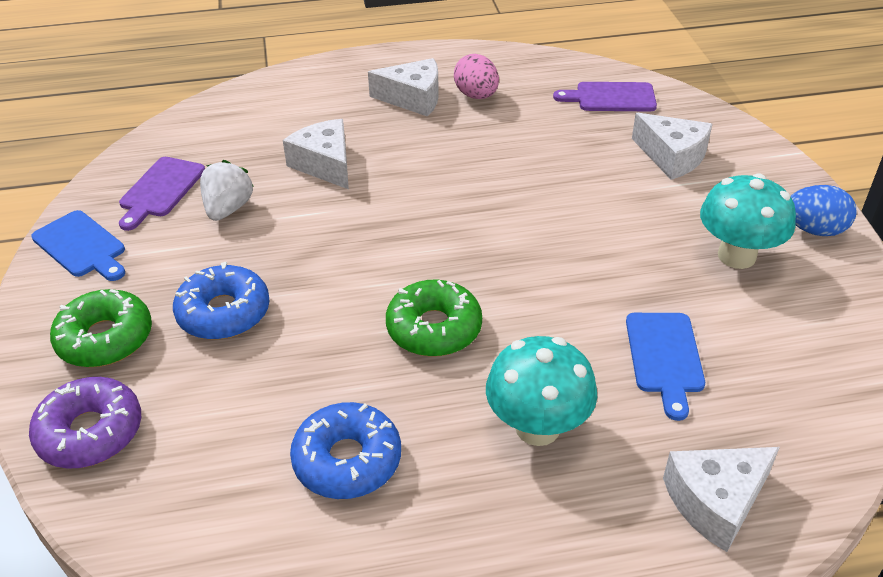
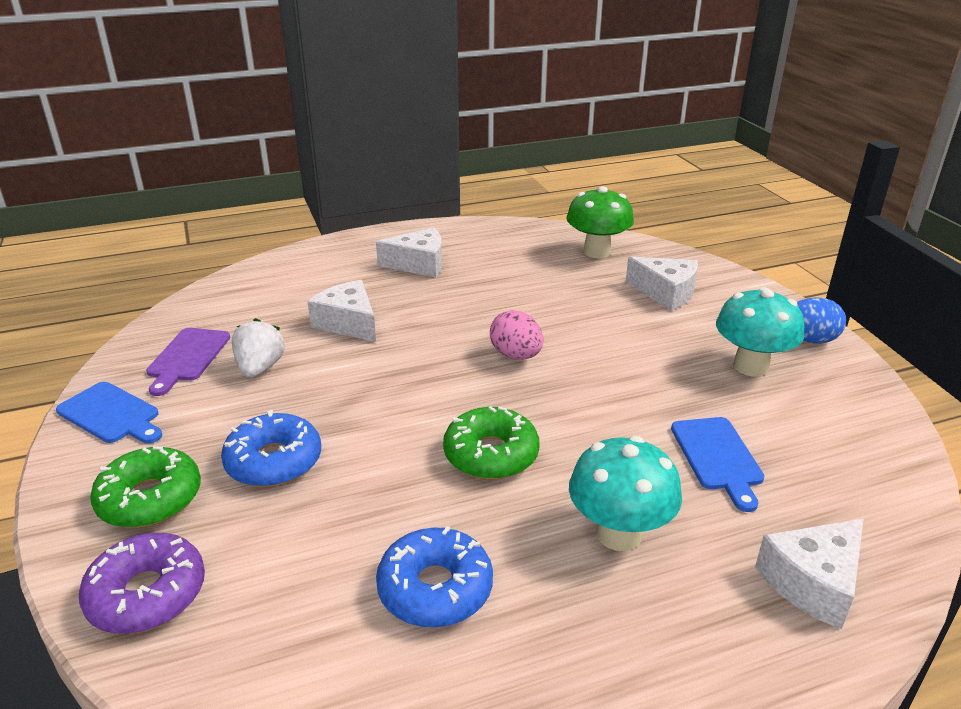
camera: 10 degrees left, 10 degrees down
pink egg [454,54,499,99] -> pink egg moved to [490,310,543,360]
purple cutting board [553,82,657,111] -> green mushroom [566,186,634,258]

